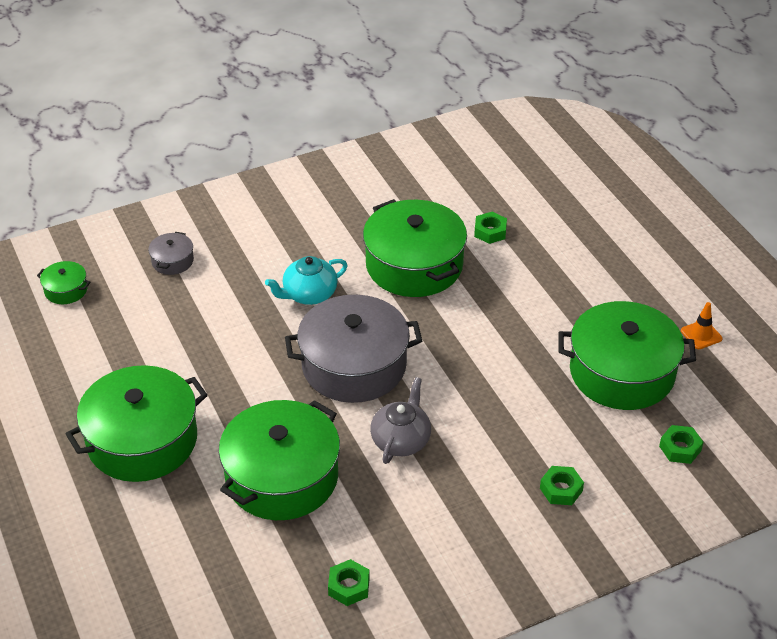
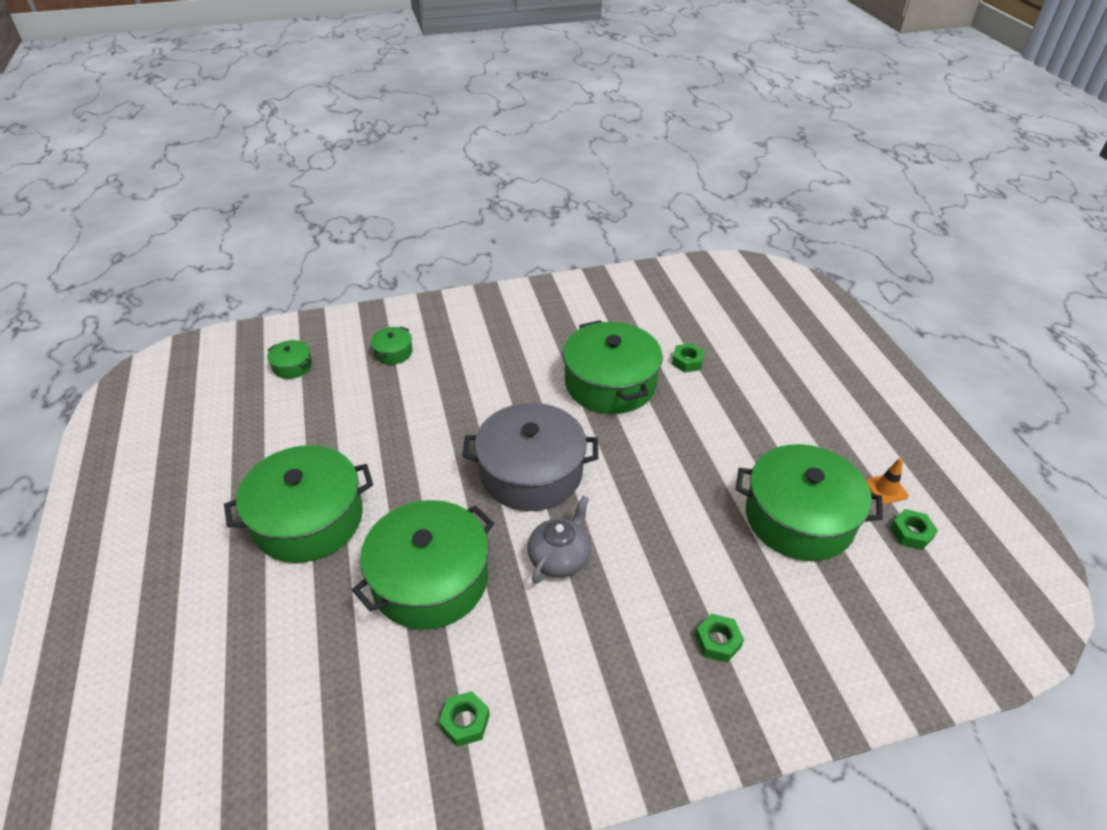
camera: 10 degrees right, 0 degrees up
grey pot [148,232,194,275] -> green pot [371,327,413,365]
turquoise teapot [265,256,348,305] -> none
green nut [659,425,703,464] -> green nut moved to [890,509,938,550]

